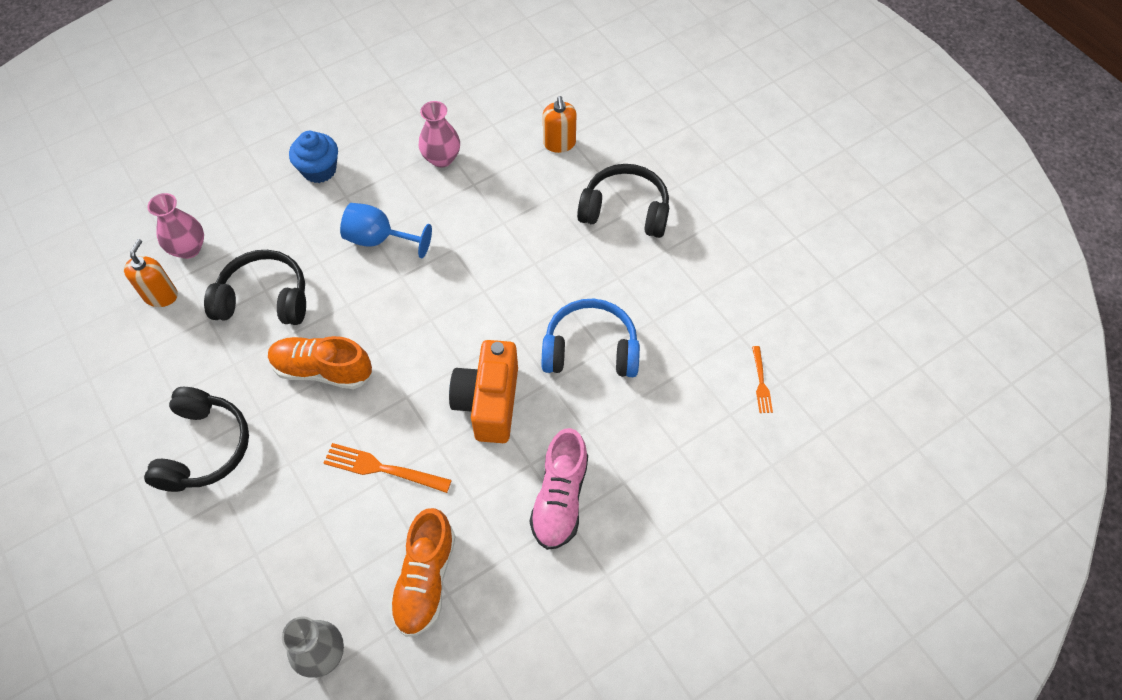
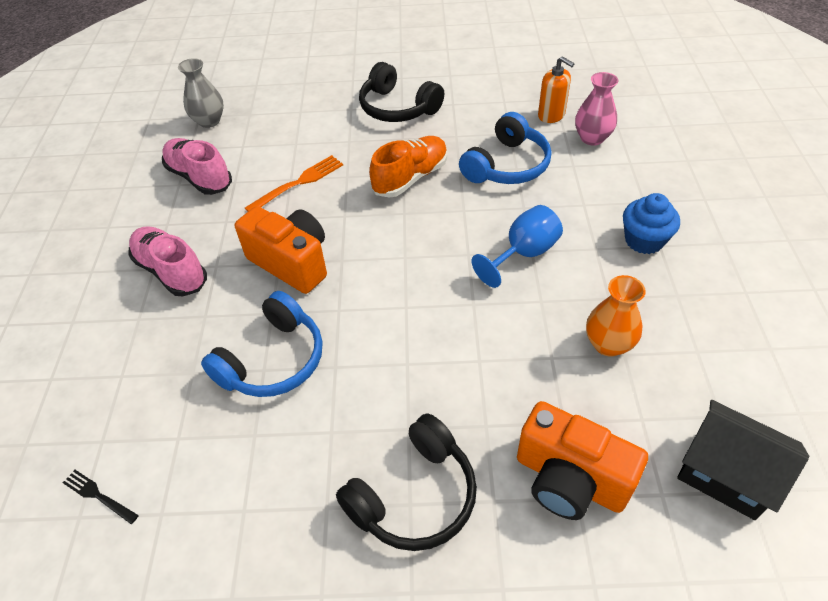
camera: 125 degrees right, 10 degrees down
black headphones [204,250,306,325] -> blue headphones [459,112,551,184]
orange shoe [389,508,456,637] -> pink shoe [162,138,232,195]
pink vase [419,101,460,167] -> orange vase [586,275,646,357]
orange soap dispenser [543,96,576,153] -> orange camera [517,401,648,520]
orange fork [752,346,773,413] -> black fork [63,470,139,524]
none -> black house [677,400,809,520]

